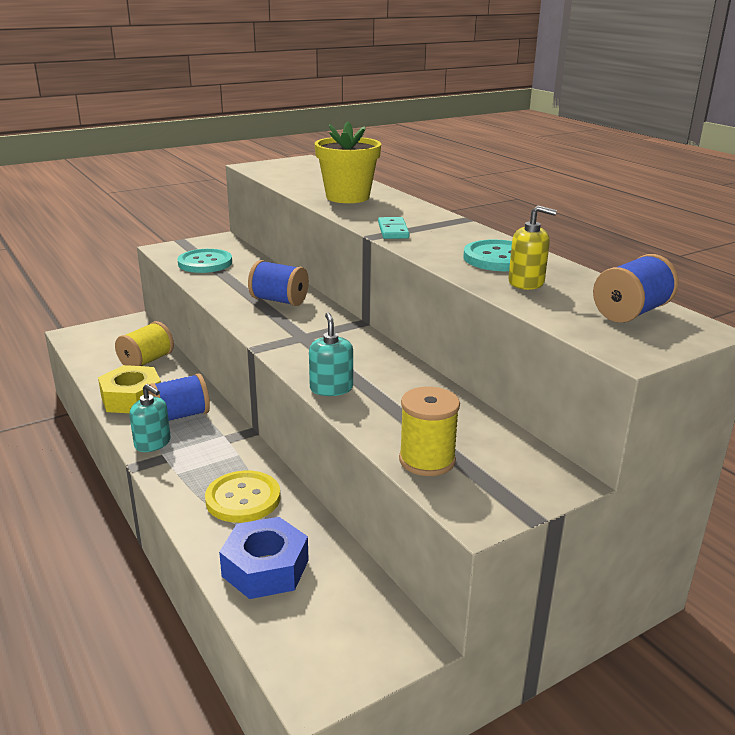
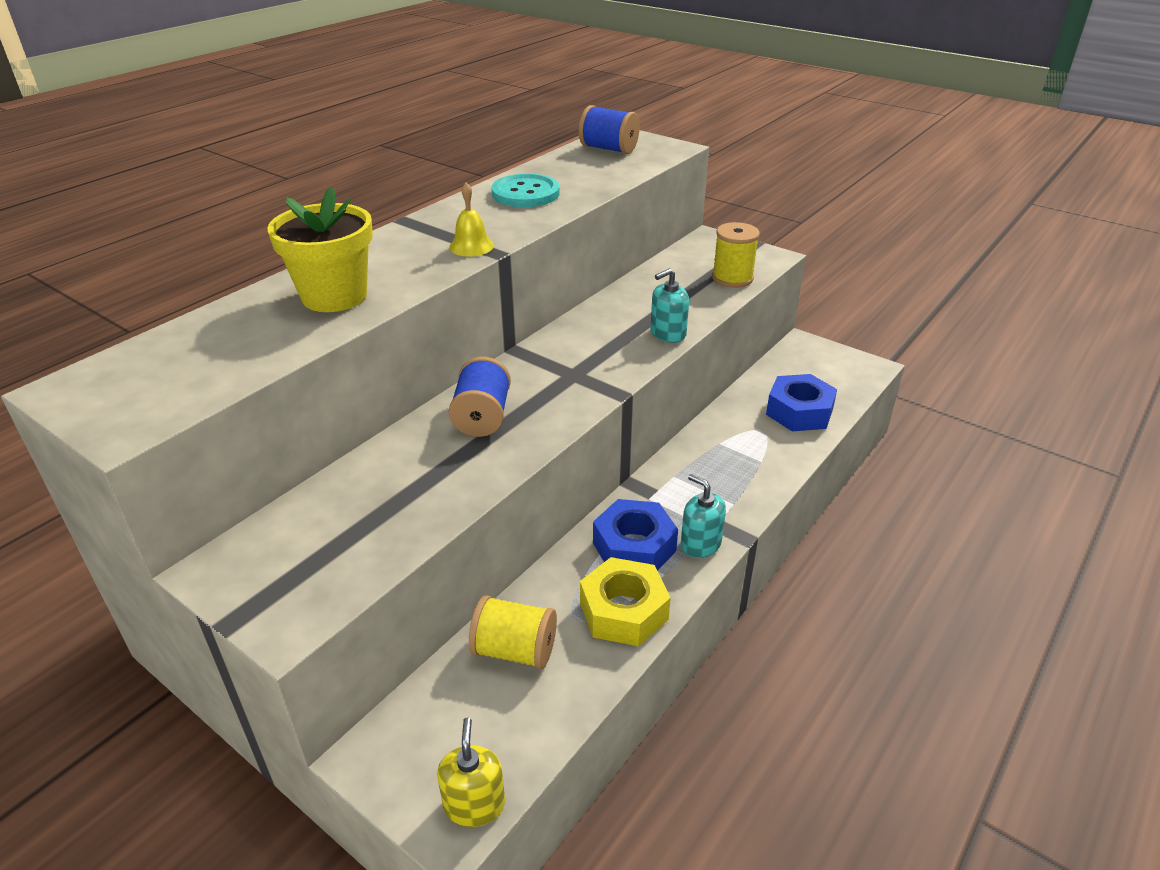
camera: 110 degrees left, 10 degrees up
turquoise soap dispenser [129,384,171,452] -> turquoise soap dispenser turned 60 degrees counterclockwise [681,474,726,558]
blue spool [148,373,210,421] -> blue nut [593,499,678,571]
turquoise button [178,249,232,273] -> none
yellow button [205,471,281,523] -> none
turquoise domino [378,217,410,239] -> yellow bell [449,182,494,256]
yellow soap dispenser [508,206,557,290] -> yellow soap dispenser moved to [437,717,505,827]

